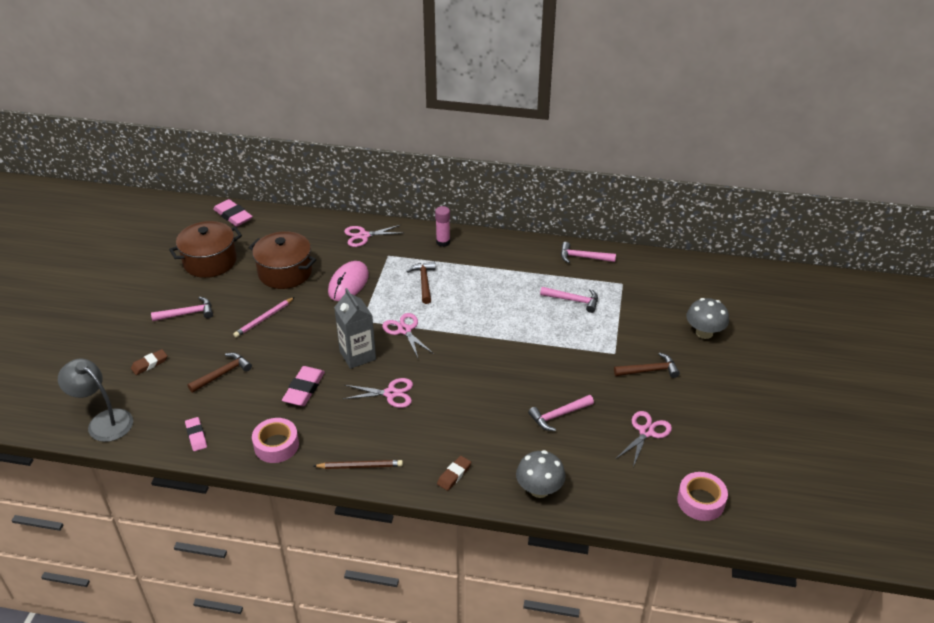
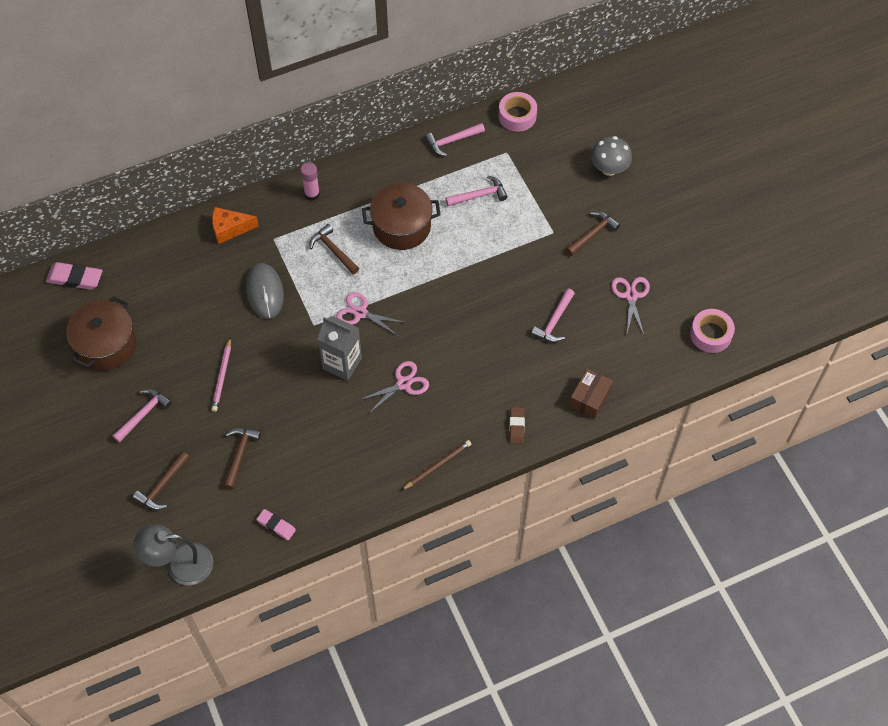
camera: 35 degrees left, 20 degrees up
brown eraser [131,349,167,375] -> brown hammer [133,451,189,510]
brown pot [249,231,317,289] -> brown pot moved to [362,183,441,250]
pink tape [252,418,299,463] -> pink tape moved to [499,92,537,132]
pink eraser [282,366,325,406] -> none
pink mouse [328,261,369,301] -> grey mouse [246,263,284,319]
pink scissors [344,225,401,247] -> orange cheese [212,207,259,244]
grey mushroom [516,450,566,498] -> brown box [569,369,613,419]

